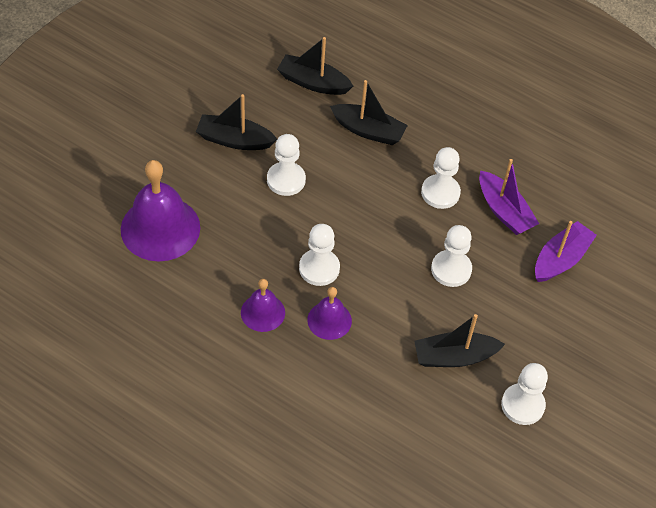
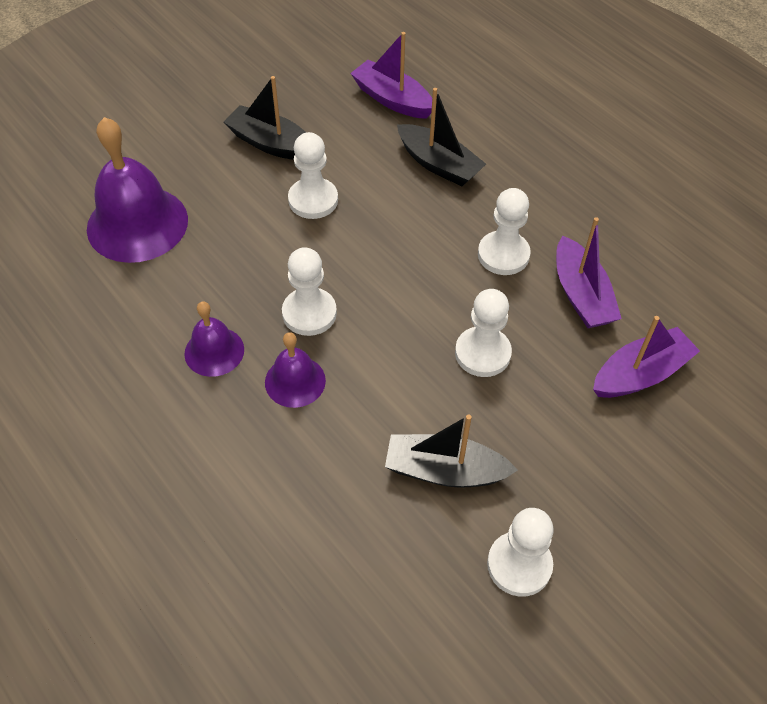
camera: 20 degrees right, 0 degrees up
black boat [277,37,353,95] -> purple boat [350,32,432,119]

